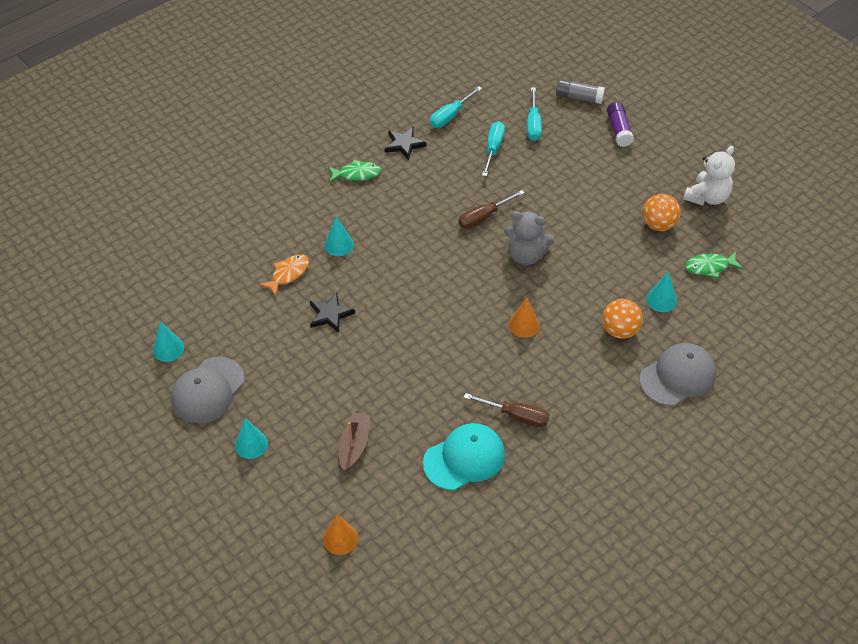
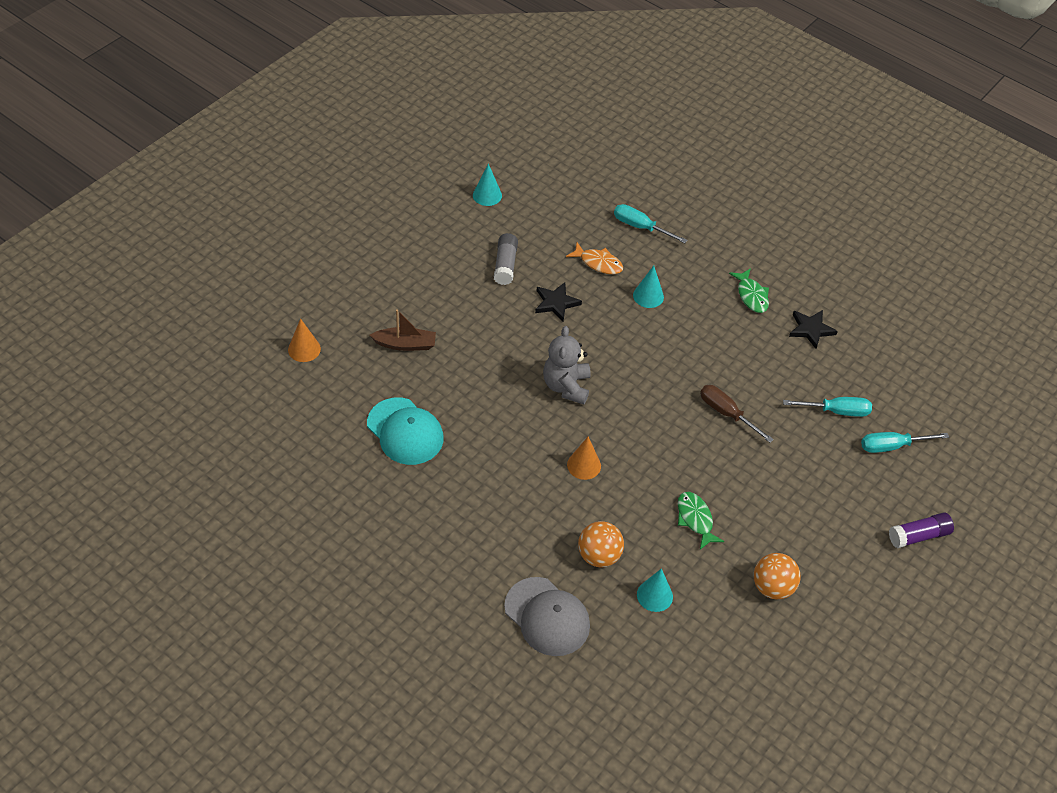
camera: 75 degrees right, 0 degrees up
grey cap [171,357,245,423] -> none
turquoise cone [235,418,268,459] -> none
turquoise screwdriver [430,86,482,128] -> turquoise screwdriver moved to [614,204,687,243]
brown screwdriver [464,393,549,427] -> none
grey teddy bear [505,211,555,265] -> grey teddy bear moved to [543,326,591,404]
grey glue stick [556,79,605,104] -> grey glue stick moved to [494,233,518,285]
white teddy bear [683,146,735,205] -> none
green fish [685,252,744,279] -> green fish moved to [678,492,725,550]

